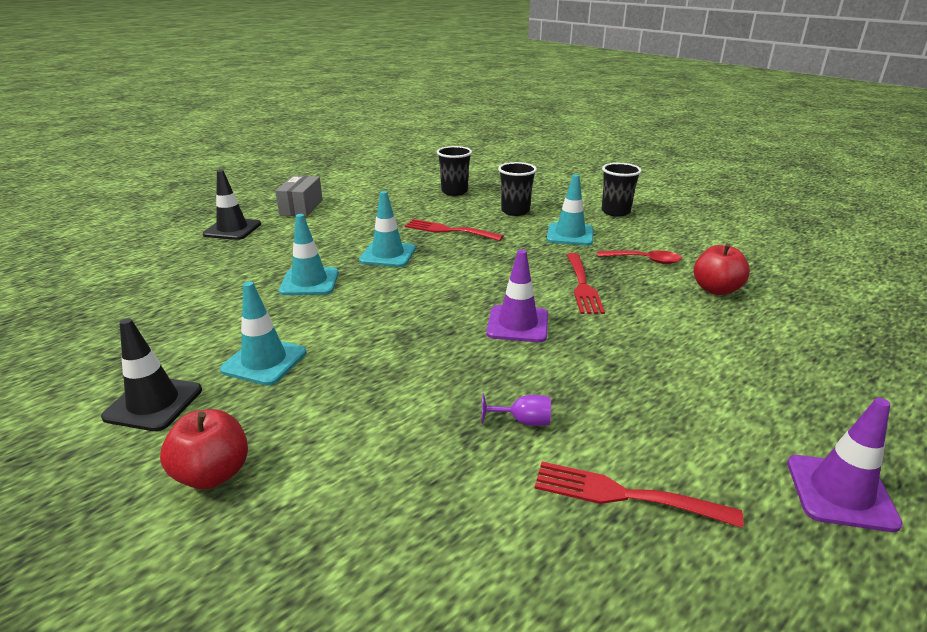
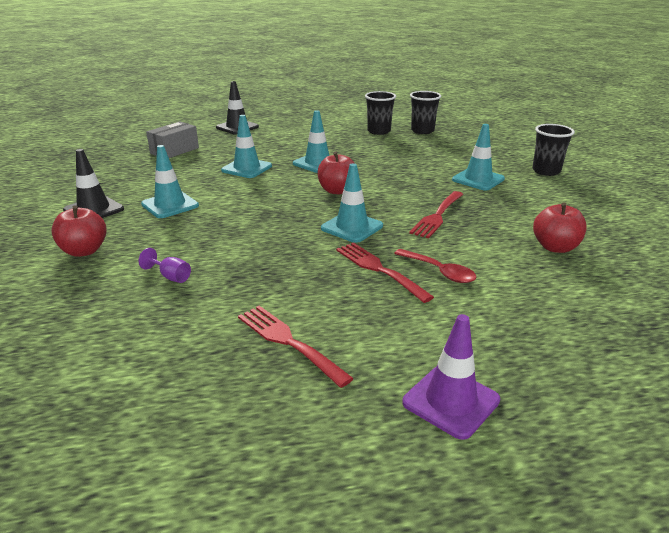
camera: 30 degrees right, 0 degrees up
grey box [275,175,323,217] -> grey box moved to [146,122,199,158]
red fork [405,219,504,241] -> red fork moved to [336,242,434,303]
purple goblet [482,393,551,426] -> purple goblet moved to [139,248,191,283]
purple traffic cone [486,250,548,342] -> turquoise traffic cone [321,163,383,243]
black cup [498,162,537,216] -> black cup moved to [365,91,396,135]
red spoon [597,250,682,264] -> red spoon moved to [394,249,476,283]
none -> red apple [317,152,359,194]

